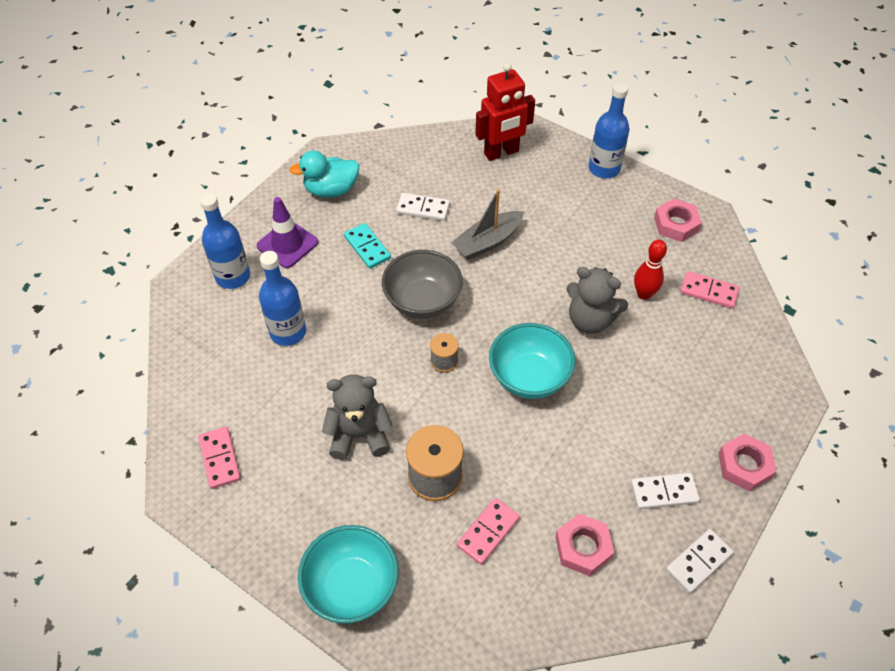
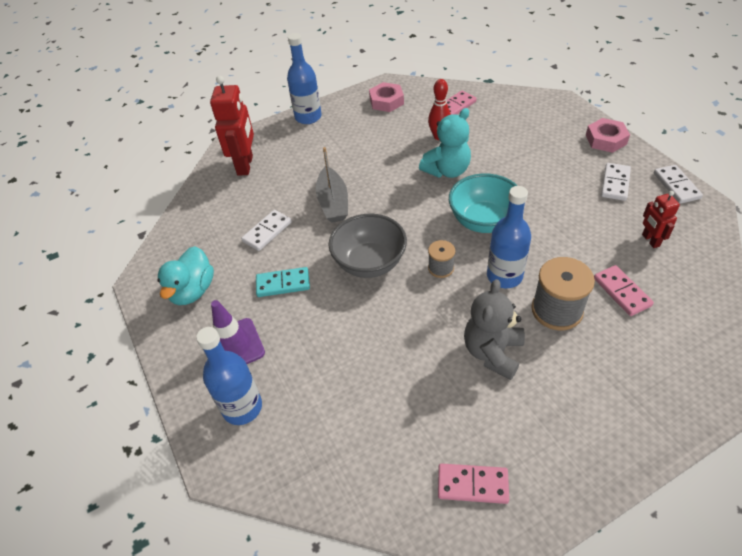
camera: 60 degrees left, 5 degrees down
blue bottle [259,251,306,346] -> blue bottle moved to [487,186,531,288]
turquoise bowl [298,525,398,623] -> none
pink nut [555,514,614,576] -> red robot [642,191,680,248]
grey teddy bear [566,267,628,334] -> turquoise teddy bear [419,108,471,178]

